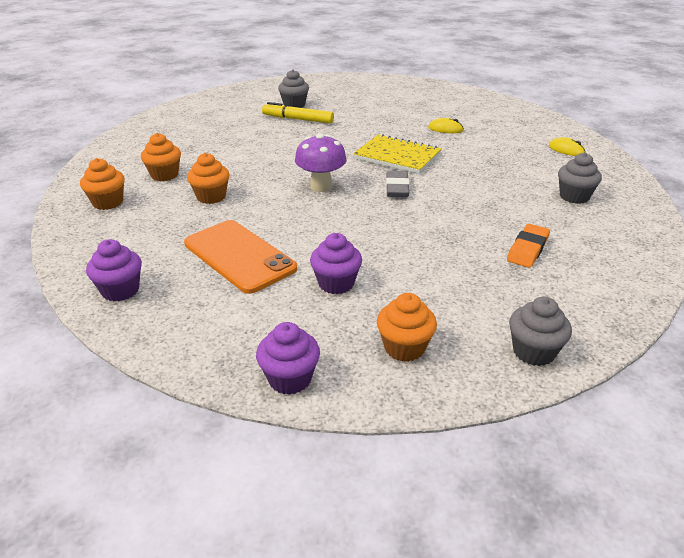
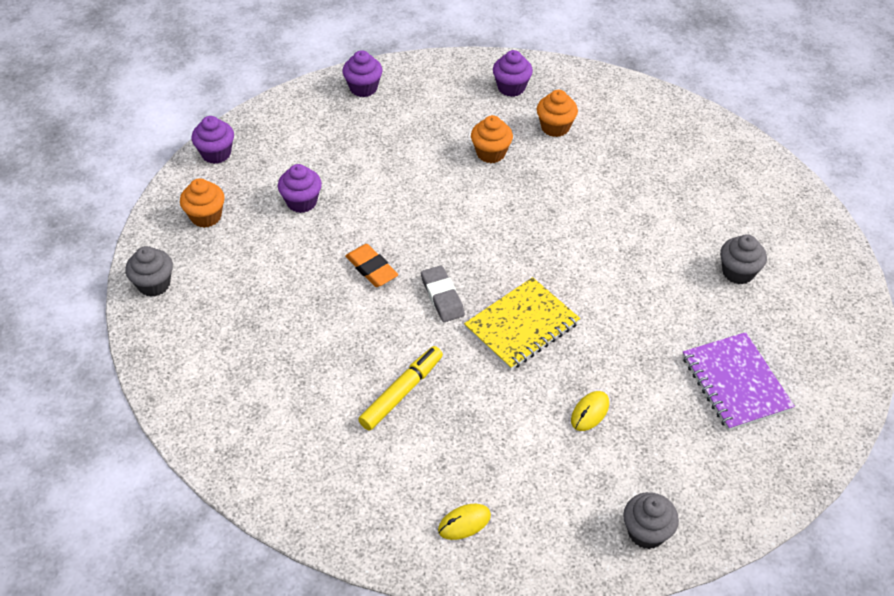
camera: 110 degrees right, 15 degrees up
orange cupcake [80,158,125,210] -> purple cupcake [493,50,533,97]
orange phone [184,220,297,294] -> none
yellow marker [262,102,334,124] -> yellow marker moved to [358,346,443,431]
purple mushroom [295,133,347,192] -> none
grey eraser [386,171,409,197] -> grey eraser turned 45 degrees clockwise [421,265,465,322]
orange eraser [507,224,550,268] -> orange eraser moved to [345,244,398,287]
grey cupcake [558,153,602,204] -> grey cupcake moved to [623,492,679,549]
none -> purple notebook [683,332,795,431]

